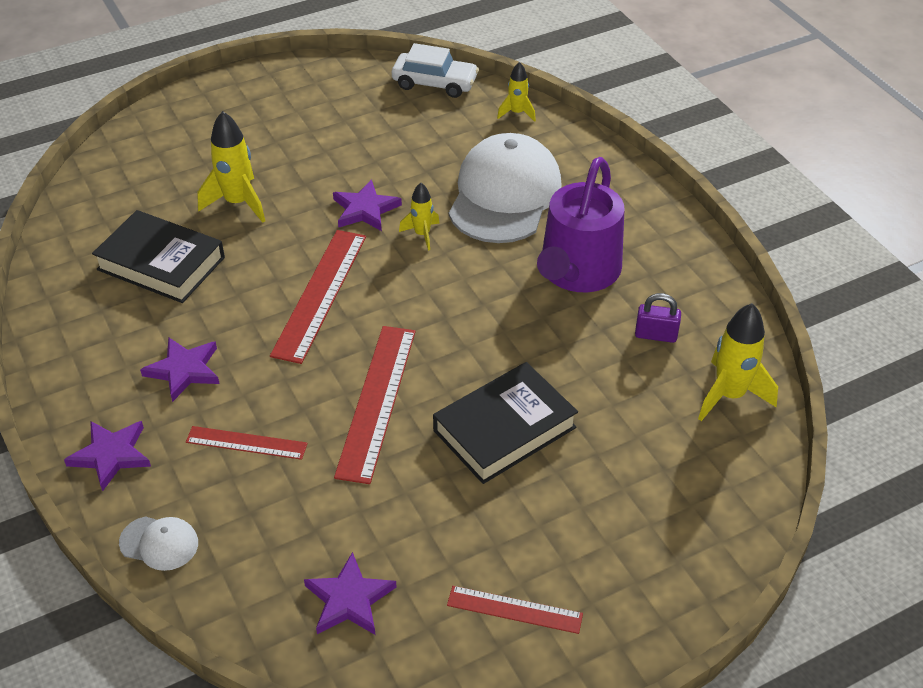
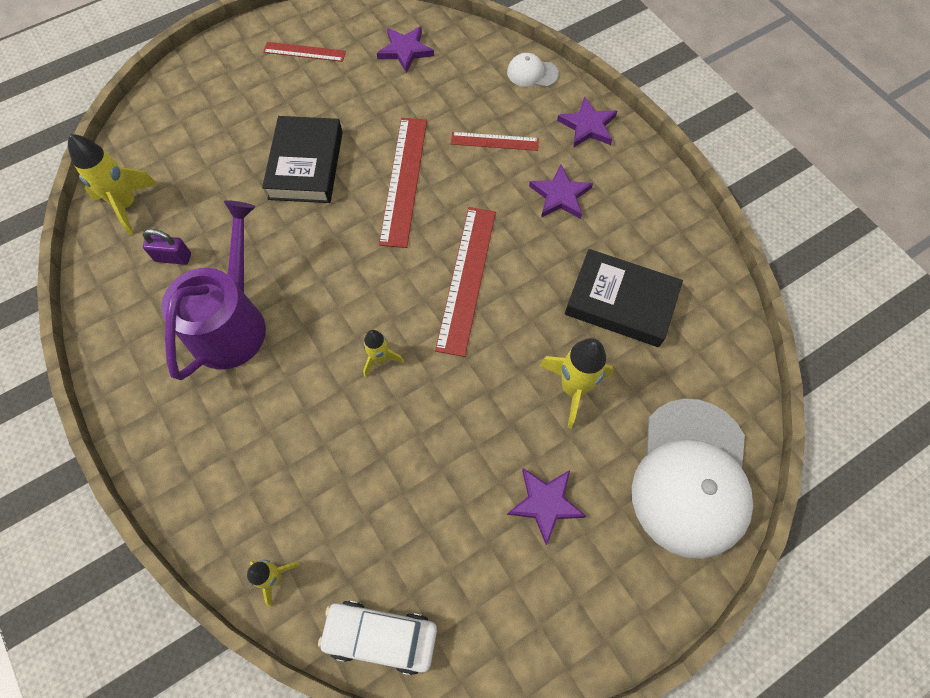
camera: 175 degrees right, 20 degrees up
purple star [333,179,402,231] -> purple star moved to [507,468,586,545]
black book [433,362,578,484] -> black book turned 45 degrees counterclockwise [262,116,343,203]
white cap [449,133,562,243] -> white cap moved to [632,399,753,559]

